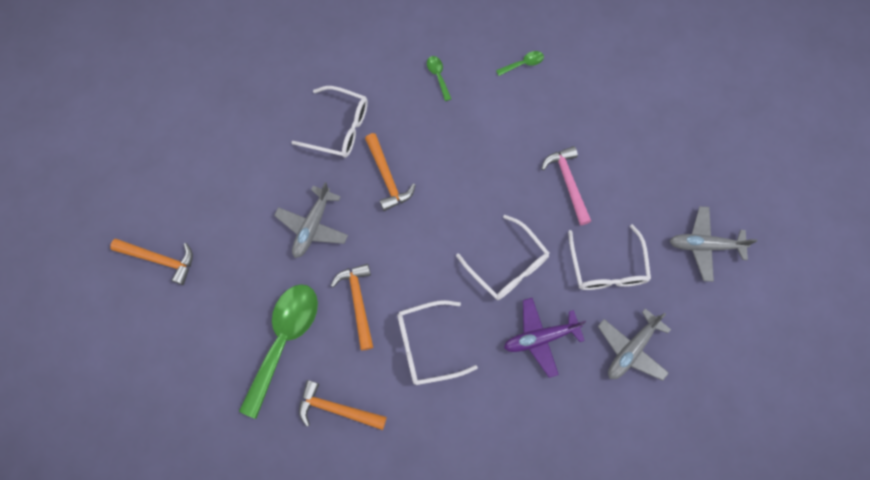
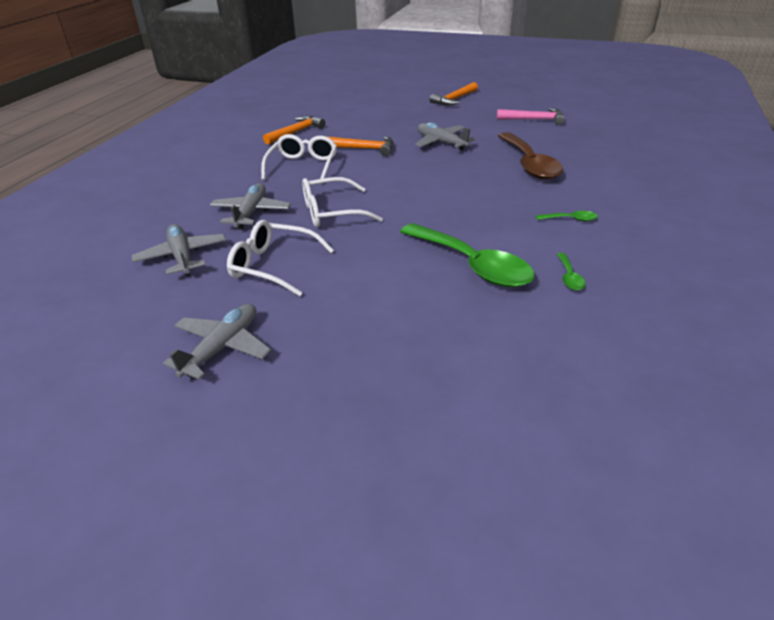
camera: 115 degrees right, 35 degrees down
green spoon [239,284,318,419] -> green spoon moved to [400,223,534,287]
white glasses [291,86,368,158] -> brown spoon [498,132,563,180]
orange hammer [365,133,416,211] -> none
purple plane [504,298,586,378] -> grey plane [210,183,291,230]
pink hammer [541,146,591,225] -> pink hammer moved to [497,108,565,125]

